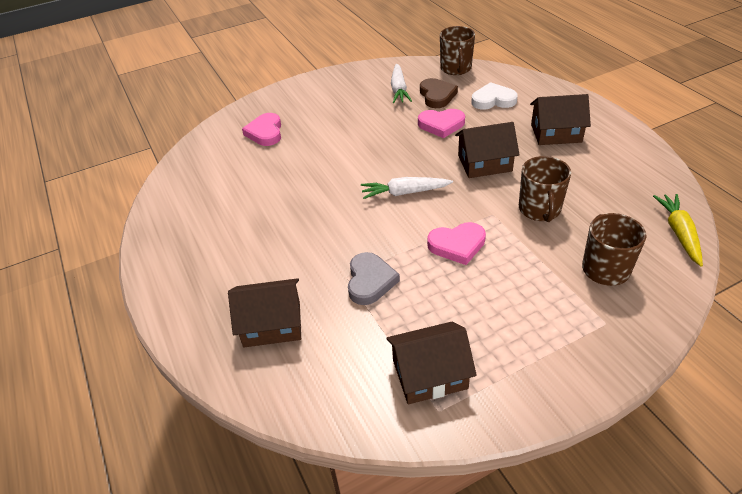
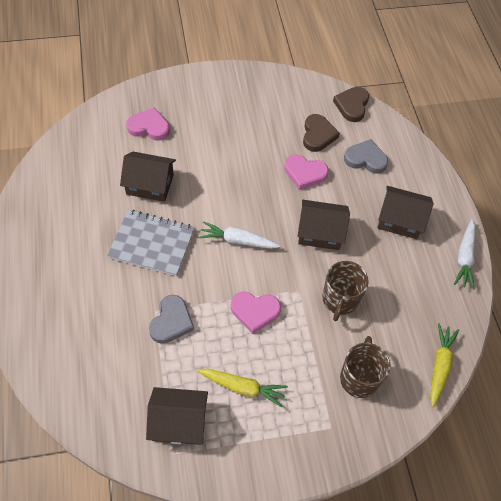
camera: 10 degrees right, 15 degrees up
brown house [228,278,301,347] -> brown house moved to [120,151,176,202]
pink heart [242,113,281,146] -> pink heart turned 90 degrees clockwise [126,107,170,140]
white carrot [391,63,412,103] -> white carrot moved to [454,219,475,290]
brown mug [440,26,475,75] -> brown heart [333,87,369,122]
white heart [471,82,518,110] -> grey heart [344,139,388,174]
none -> grey notebook [107,210,195,276]
none -> yellow carrot [197,369,288,408]

